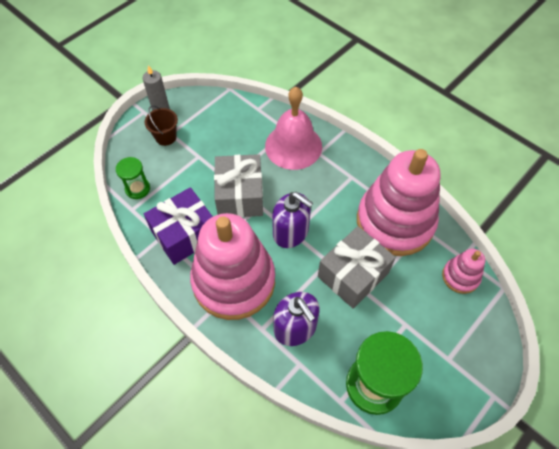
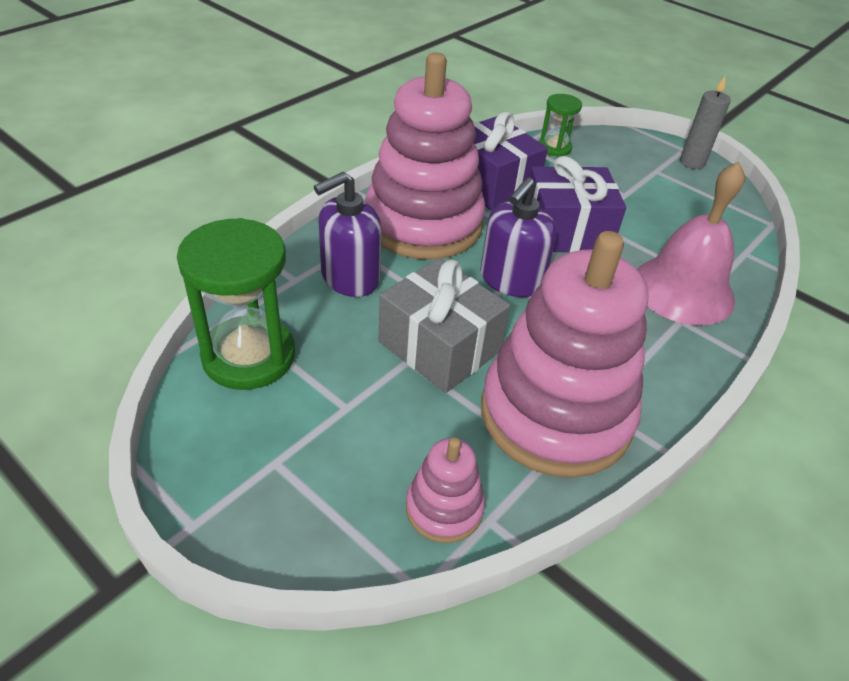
camera: 85 degrees right, 15 degrees down
brown bucket [145,105,178,146] -> none
grey gift [214,154,263,218] -> purple gift [530,156,626,252]

